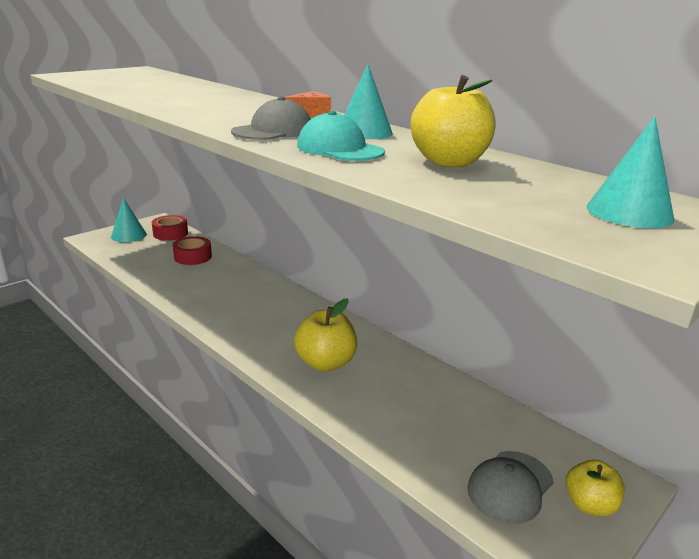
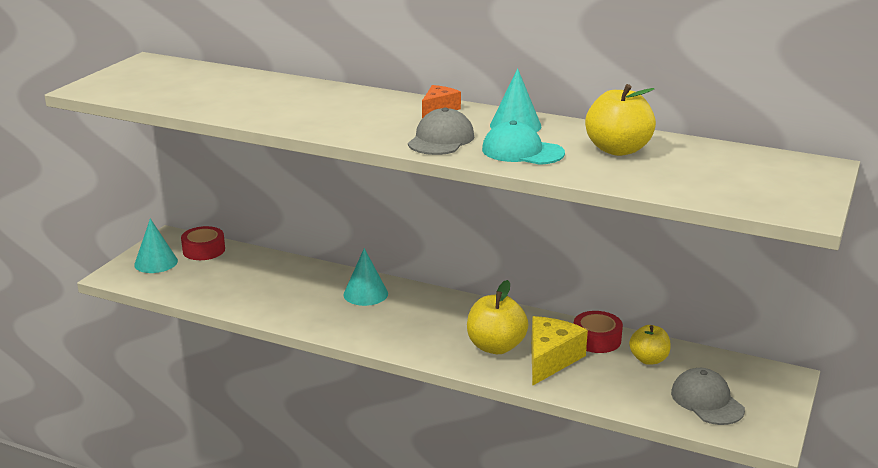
camera: 20 degrees left, 0 degrees up
red tape [173,236,212,265] -> red tape moved to [574,311,623,353]
grey cap [467,451,554,524] -> grey cap turned 135 degrees clockwise [671,368,745,425]
yellow apple [566,460,625,516] -> yellow apple moved to [629,325,671,365]
turquoise cone [587,116,675,228] -> turquoise cone moved to [343,248,388,306]
none -> yellow cheese [531,316,588,386]

